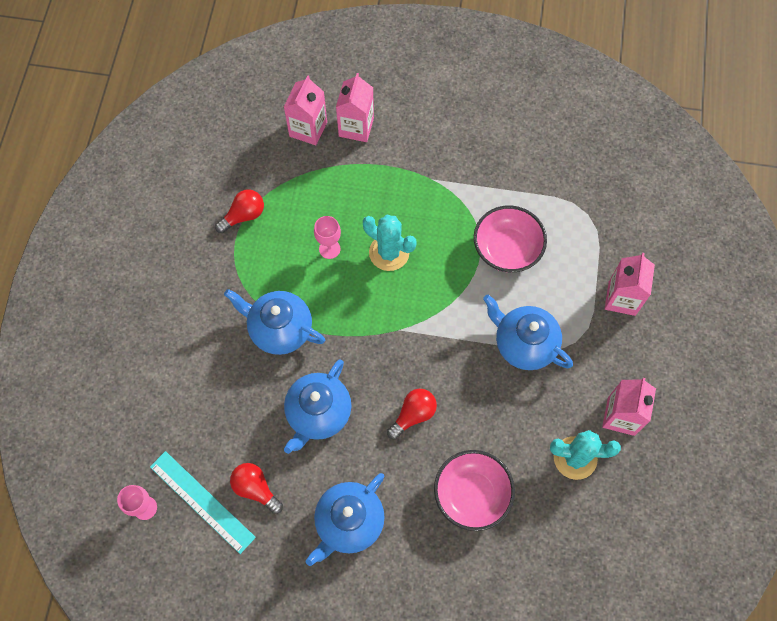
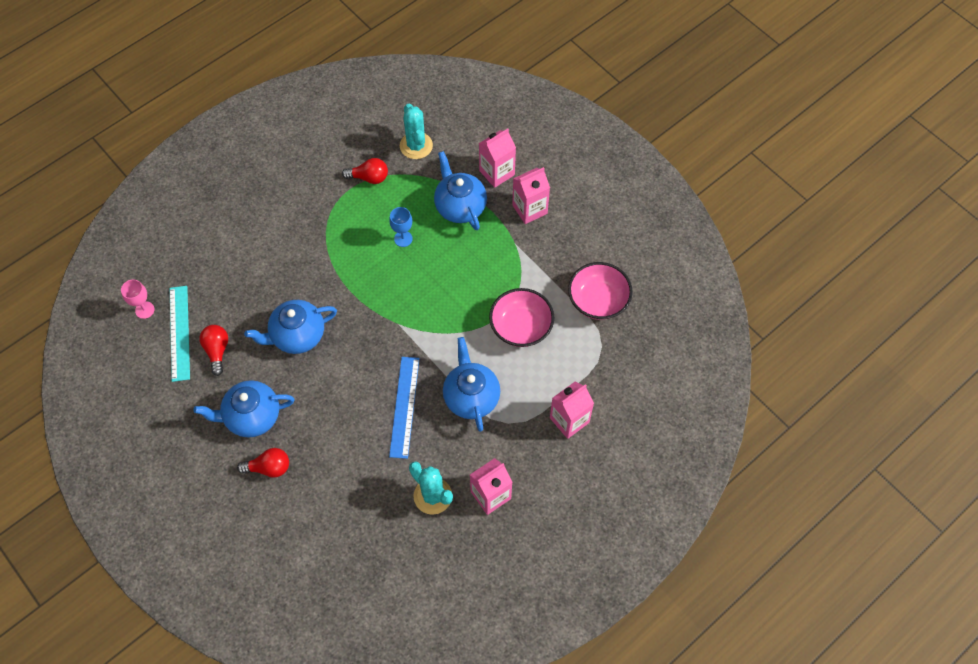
camera: 40 degrees right, 5 degrees down
blue teapot [224,289,325,355] -> blue teapot moved to [434,151,487,230]
pink carton [284,75,327,145] -> pink carton moved to [512,167,550,224]
pink goblet [314,216,341,259] -> blue goblet [389,207,413,247]
turquoise cactus [363,215,416,271] -> turquoise cactus moved to [400,104,433,159]
red light bulb [387,389,437,439] -> red light bulb moved to [237,448,289,478]
pink bowl [434,450,515,531] -> pink bowl moved to [568,262,633,320]
none -> blue ruler [389,357,420,459]

